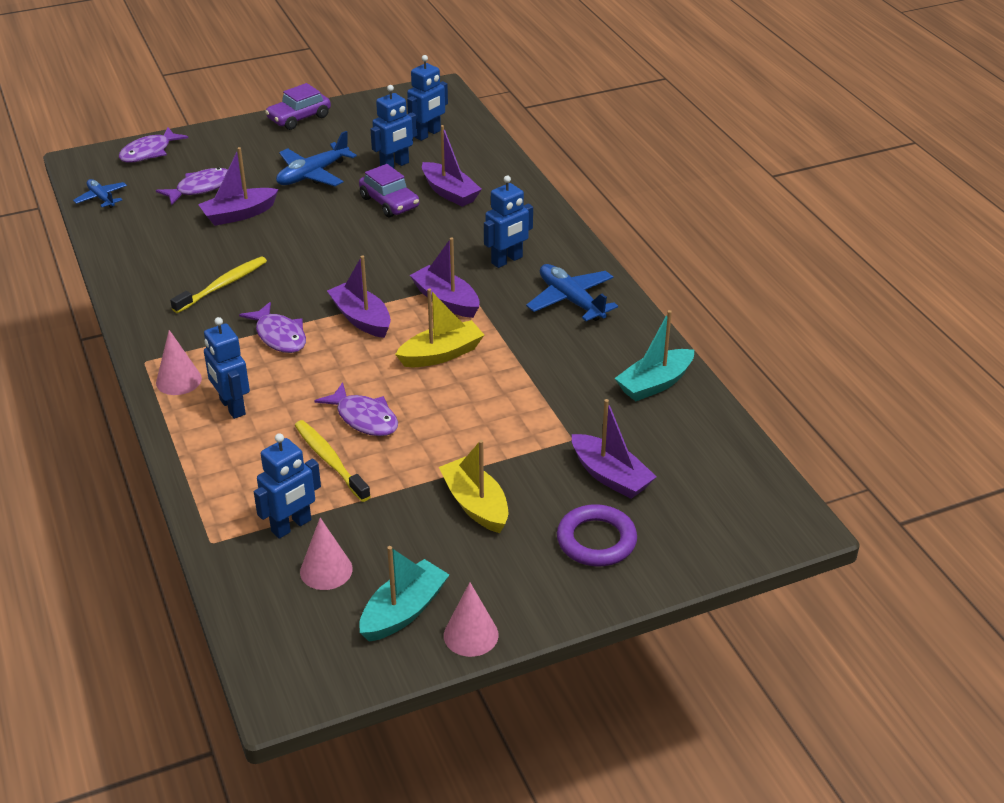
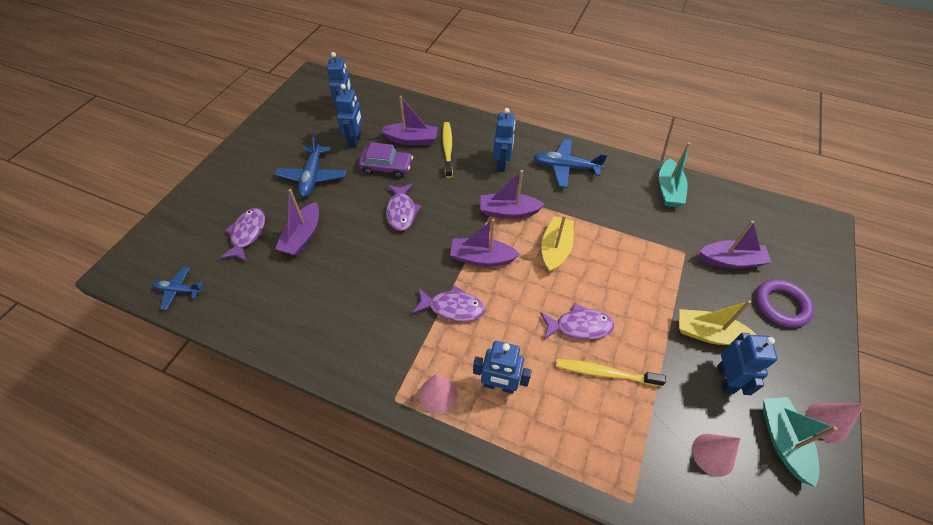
camera: 45 degrees left, 15 degrees up
purple fish [119,127,188,163] -> purple fish moved to [386,184,422,231]
yellow toothbrush [170,256,267,313] -> yellow toothbrush moved to [442,122,453,178]
blue robot [254,433,321,539] -> blue robot moved to [717,333,778,395]
purple car [265,83,331,130] -> none

